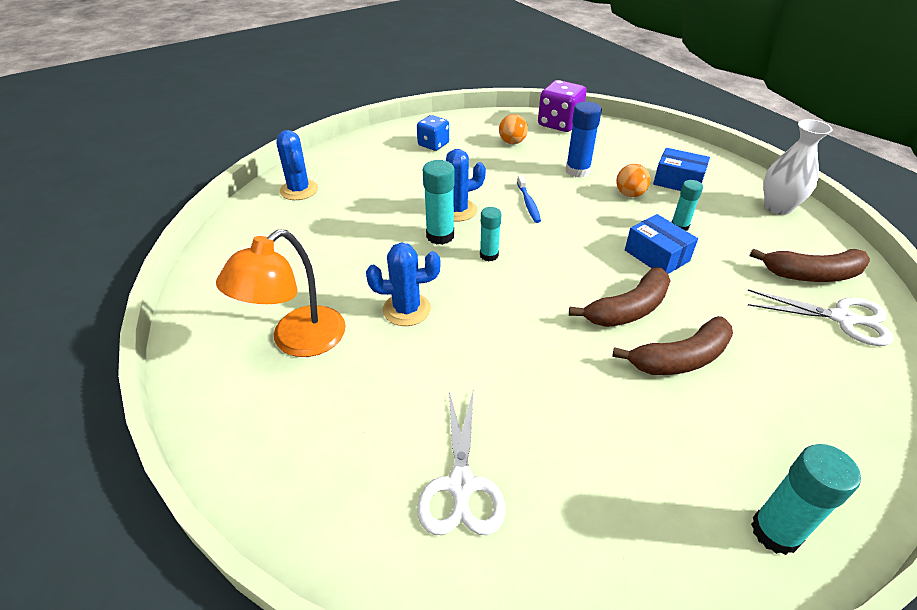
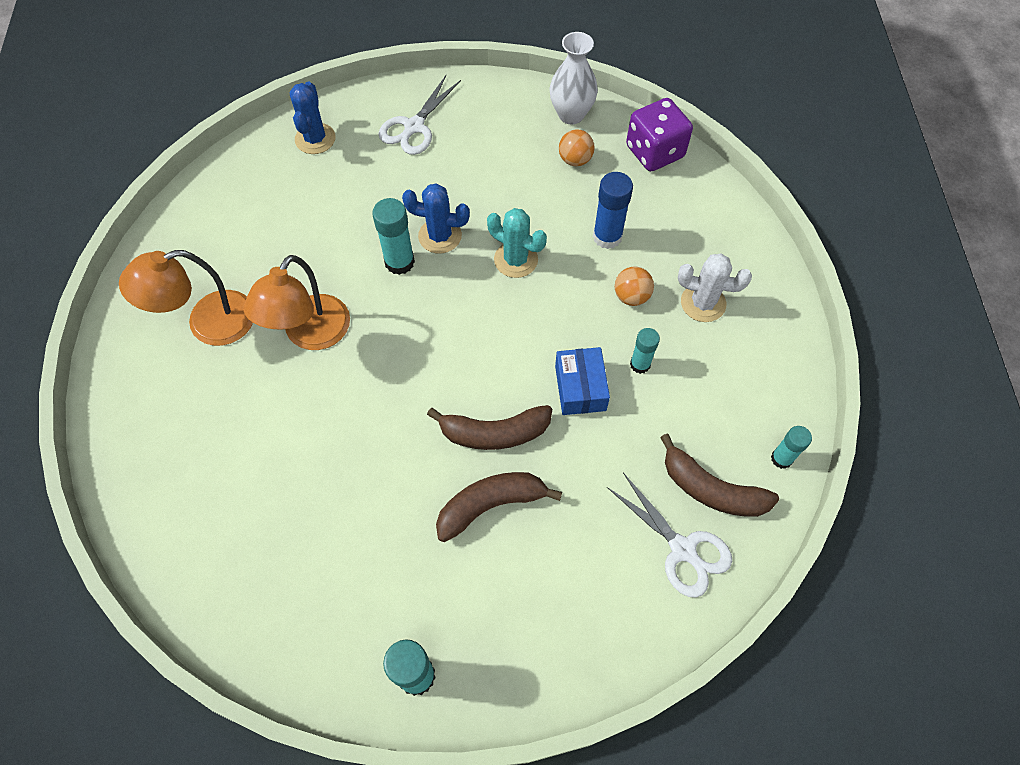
camera: 30 degrees right, 20 degrees up
blue cactus [366,243,440,326] -> orange lamp [243,255,350,350]
blue dice [417,115,449,151] -> none
white scissors [417,392,506,535] -> white scissors moved to [378,75,461,155]
turquoise glue stick [480,207,501,261] -> turquoise glue stick moved to [771,426,812,469]
blue toothbrush [517,175,541,223] -> turquoise cactus [487,208,547,278]
brown banana [612,316,733,375] -> brown banana turned 150 degrees clockwise [436,472,562,542]
blue box [653,148,710,191] -> white cactus [678,253,752,322]
white vase [764,119,833,215] -> white vase moved to [549,32,598,124]

